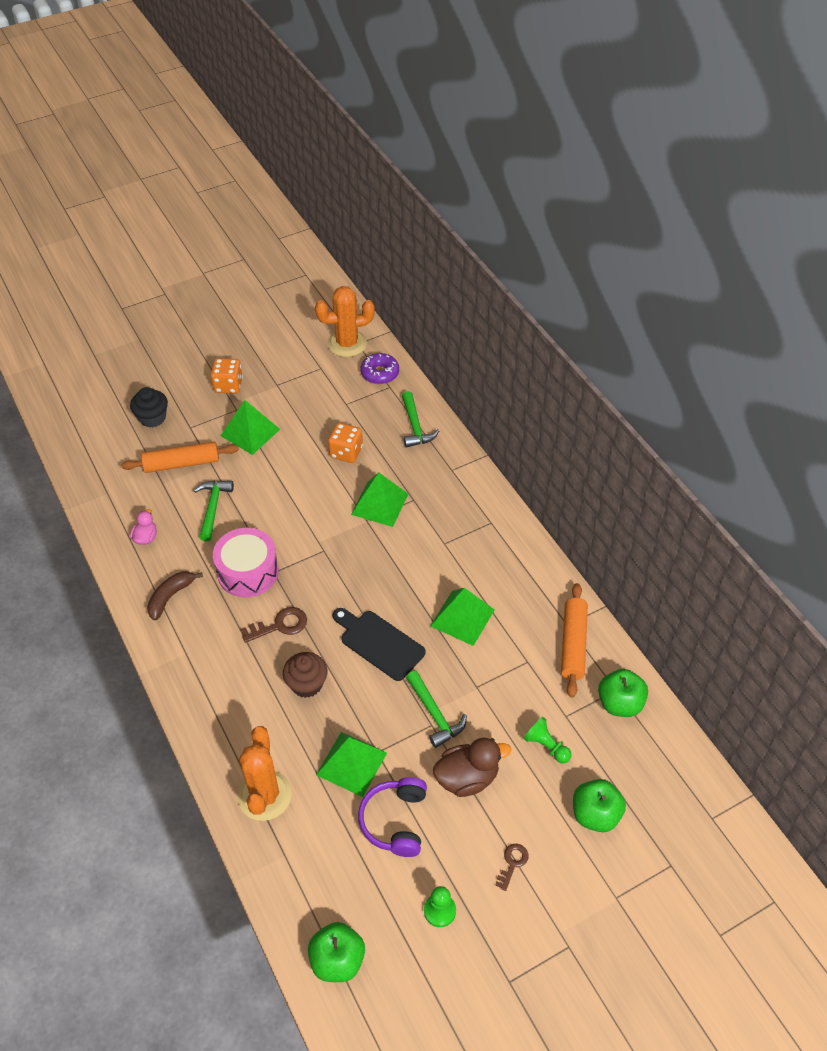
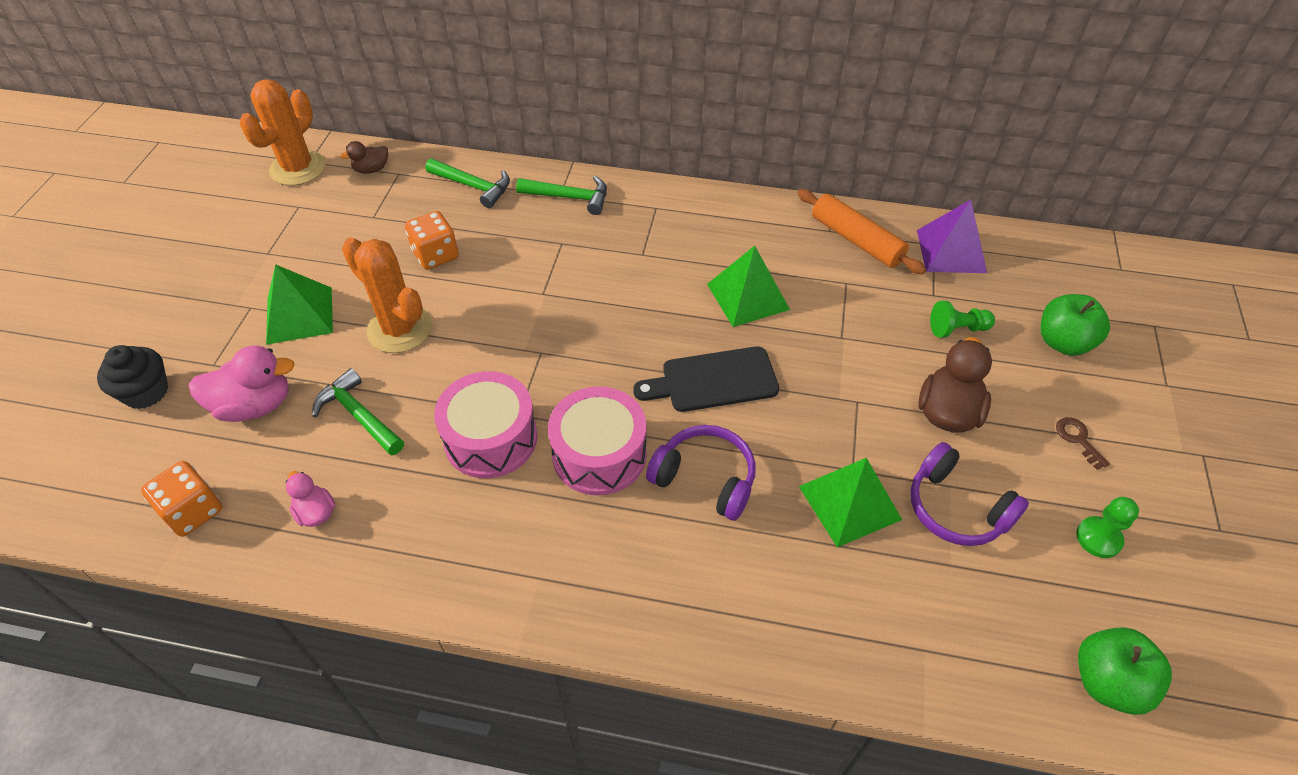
camera: 50 degrees left, 0 degrees up
orange rolling pin [121,441,239,473] -> pink duck [189,345,295,422]
brown banana [147,571,203,620] -> none
orange dice [211,358,243,394] -> orange dice moved to [141,461,222,537]
orange cactus [238,726,292,821] -> orange cactus moved to [342,237,432,353]
brown key [241,607,307,643] -> pink drum [548,386,647,496]
brown cupcake [283,652,327,698] -> purple headphones [646,425,756,521]
green pyramid [351,472,408,527] -> none
purple donut [361,353,399,384] -> brown duck [340,141,388,174]
green hammer [406,671,467,748] -> green hammer moved to [516,176,607,215]
green apple [598,669,648,717] -> purple pyramid [917,200,987,273]

